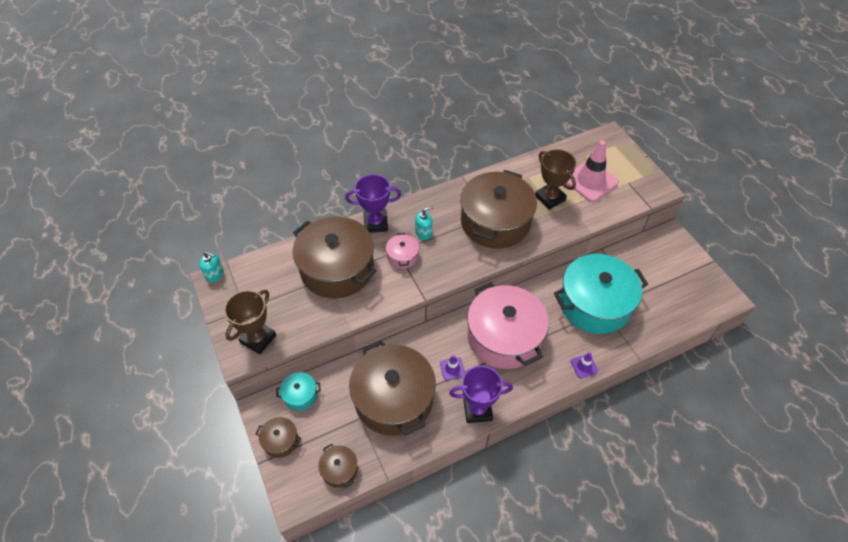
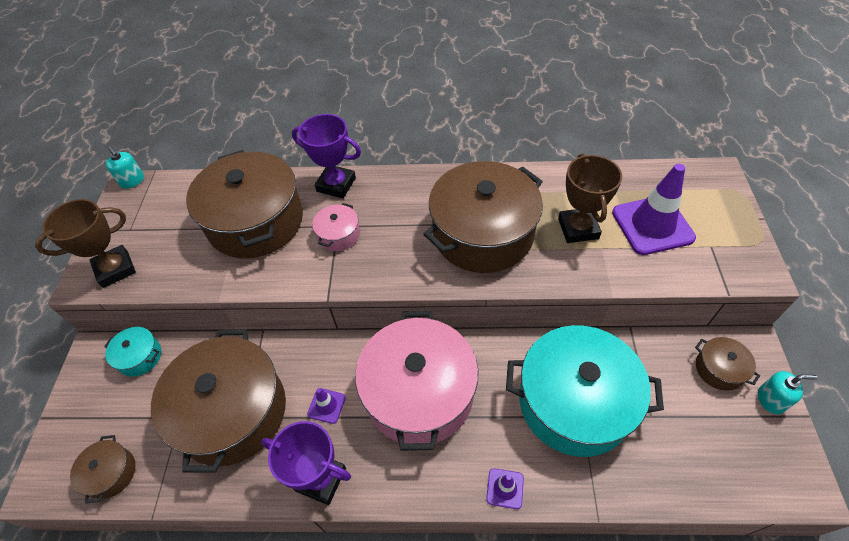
camera: 30 degrees right, 0 degrees up
brown pot [256,417,301,458] -> brown pot moved to [695,337,760,390]
turquoise soap dispenser [415,206,433,240] -> turquoise soap dispenser moved to [758,371,818,414]
pink traffic cone [566,140,619,202] -> purple traffic cone [612,164,696,255]

